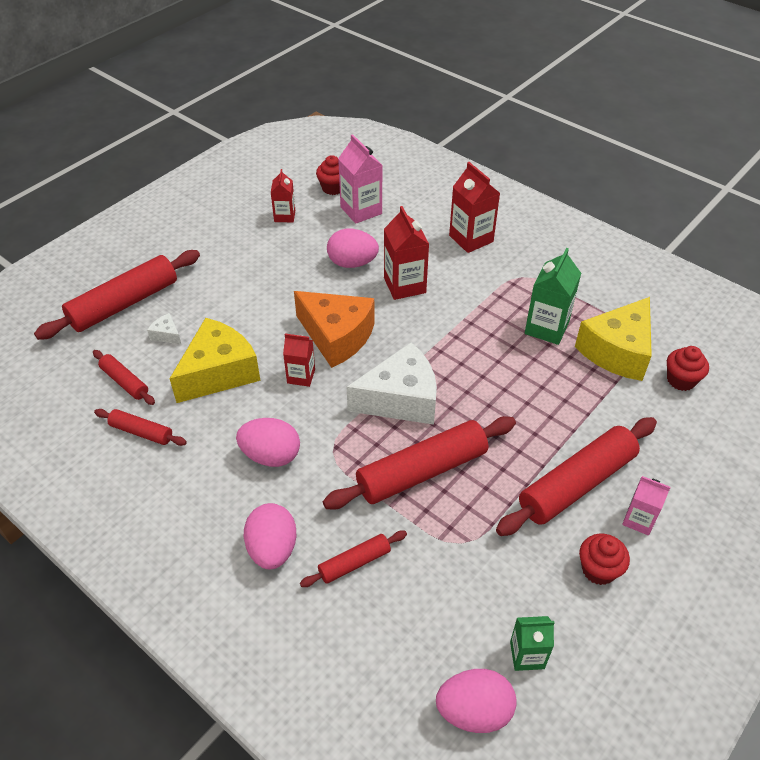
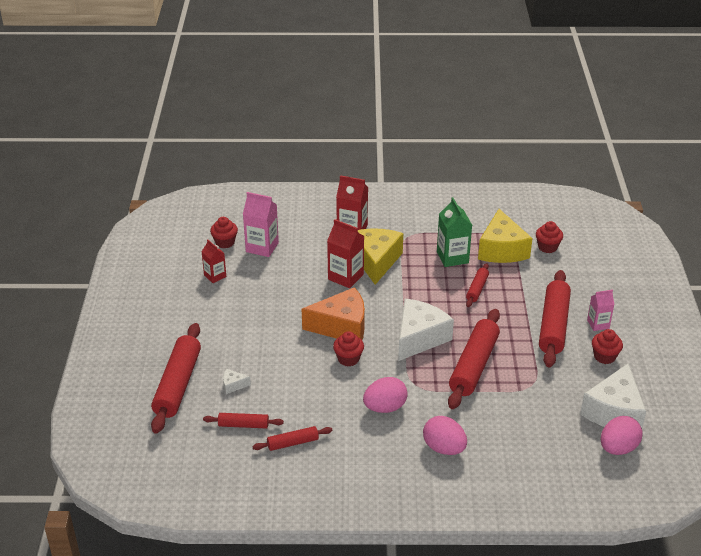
camera: 40 degrees left, 10 degrees down
yellow cheese [169,318,261,403] -> yellow cheese moved to [358,228,403,285]
red carton [283,334,315,387] -> red cupcake [333,331,364,367]
red rolling pin [300,530,407,587] -> red rolling pin moved to [466,263,489,307]
pink egg [327,229,379,268] -> none
green carton [510,616,555,671] -> white cheese [580,363,646,428]

